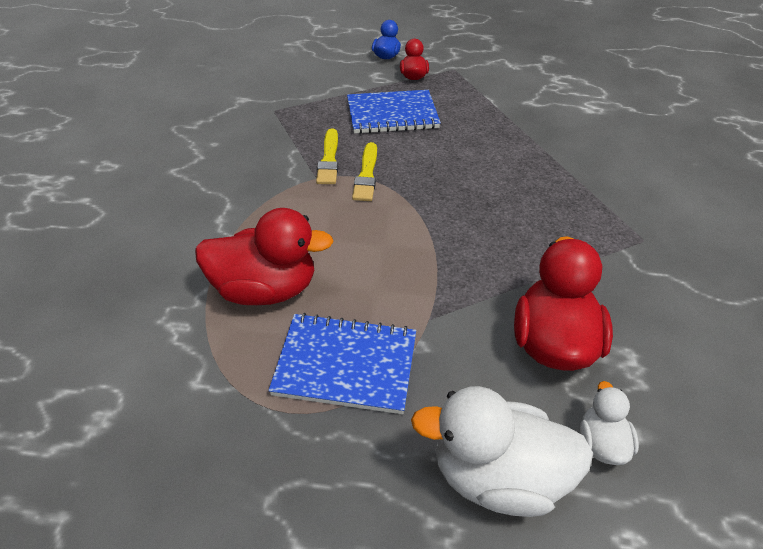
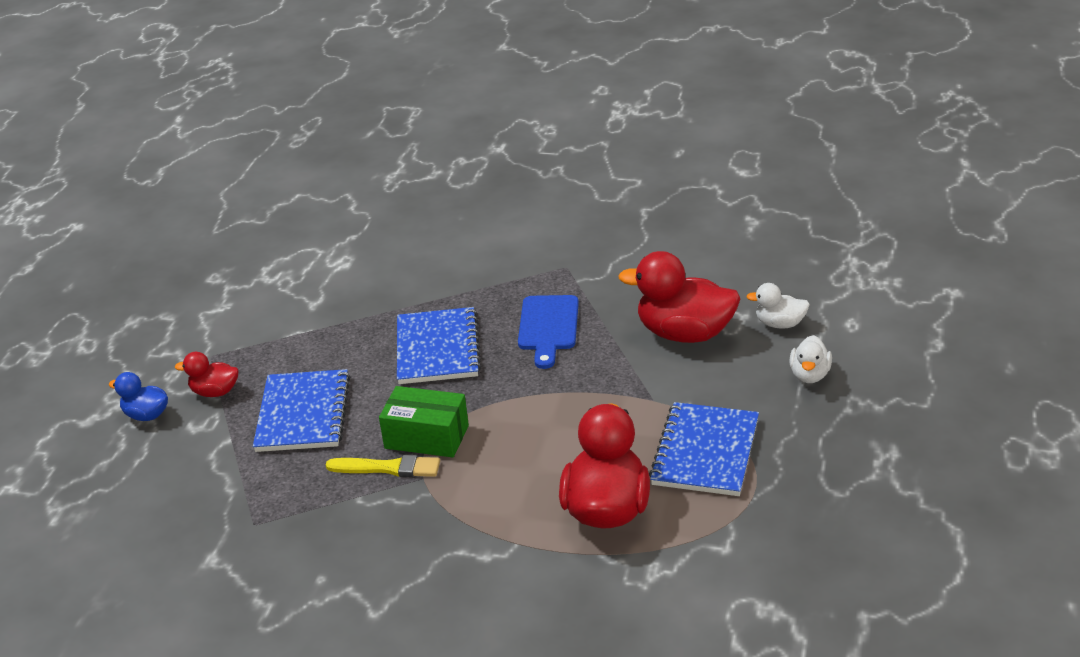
camera: 80 degrees left, 10 degrees down
yellow brush [352,142,377,201] -> green box [379,386,469,458]
white duck [411,386,593,517] -> white duck [789,335,832,383], size x0.52
none -> blue notebook [397,307,481,384]
none -> blue cutting board [518,295,579,369]

